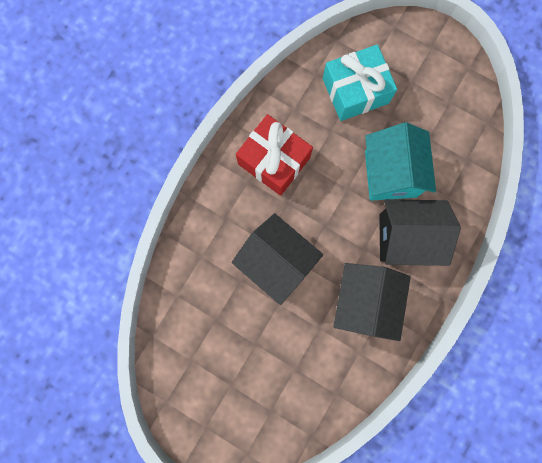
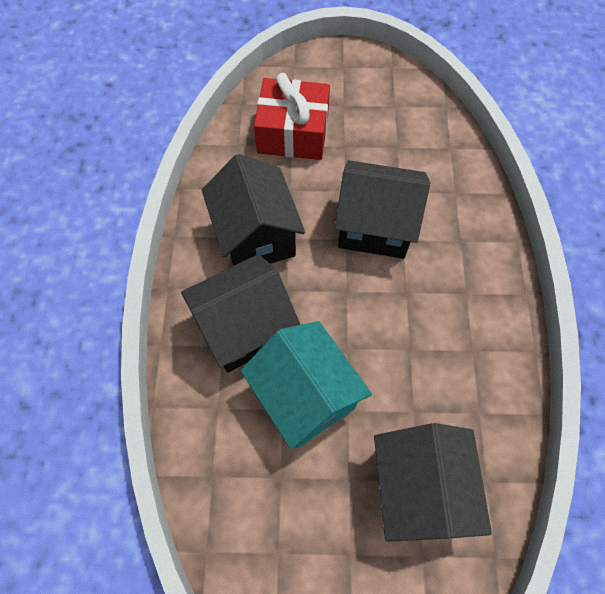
camera: 150 degrees right, 15 degrees down
red gift [236,114,313,196] -> red gift moved to [254,73,330,160]
turquoise gift [323,45,397,121] -> black house [374,423,492,542]

